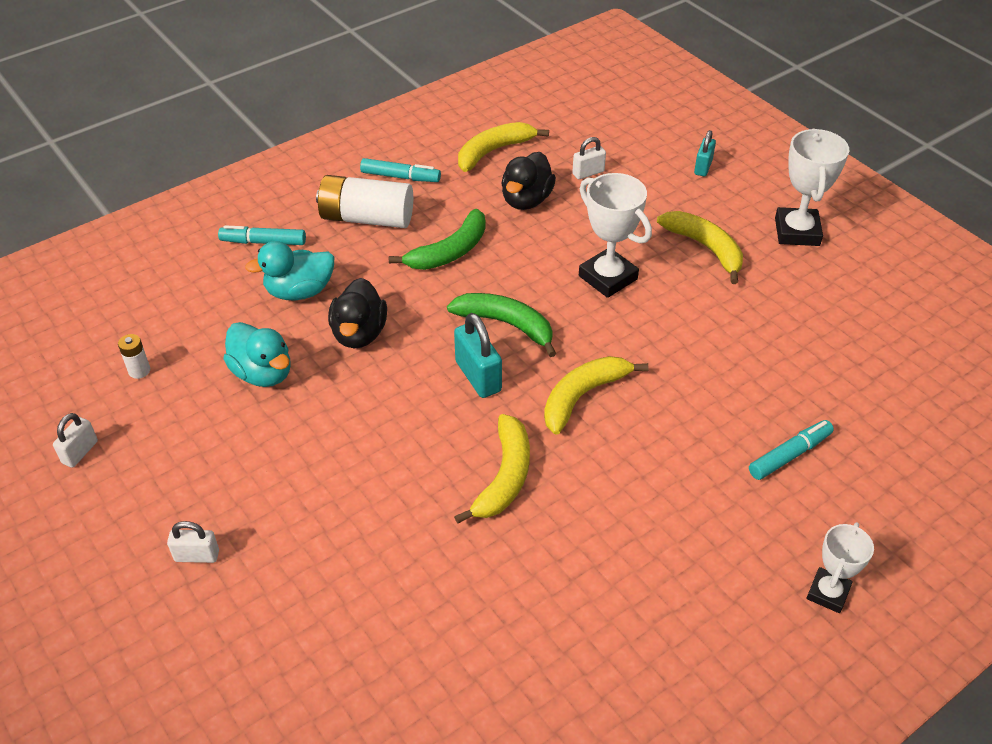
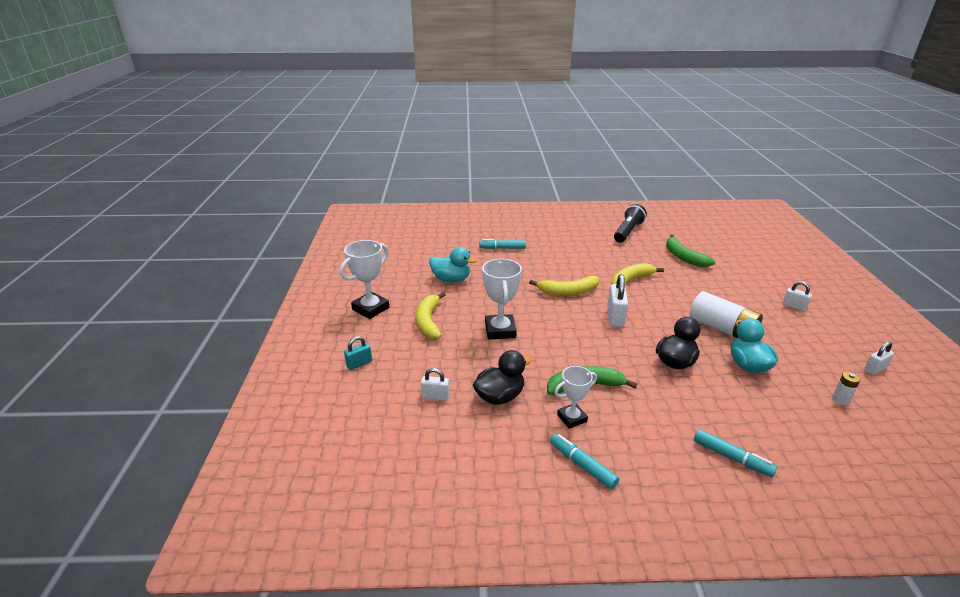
camera: 145 degrees left, 15 degrees down
turquoise duck [245,241,334,300] -> turquoise duck moved to [429,247,477,283]
white battery [316,175,413,228] -> white battery moved to [690,291,763,338]
green banana [447,293,556,357] -> green banana moved to [666,234,715,267]
turquoise padlock [454,313,502,398] -> white padlock [607,274,628,327]
yellow banana [458,122,549,172] -> none
white trophy [806,522,874,613] -> white trophy moved to [554,366,597,429]
none -> black flashlight [614,204,647,243]

